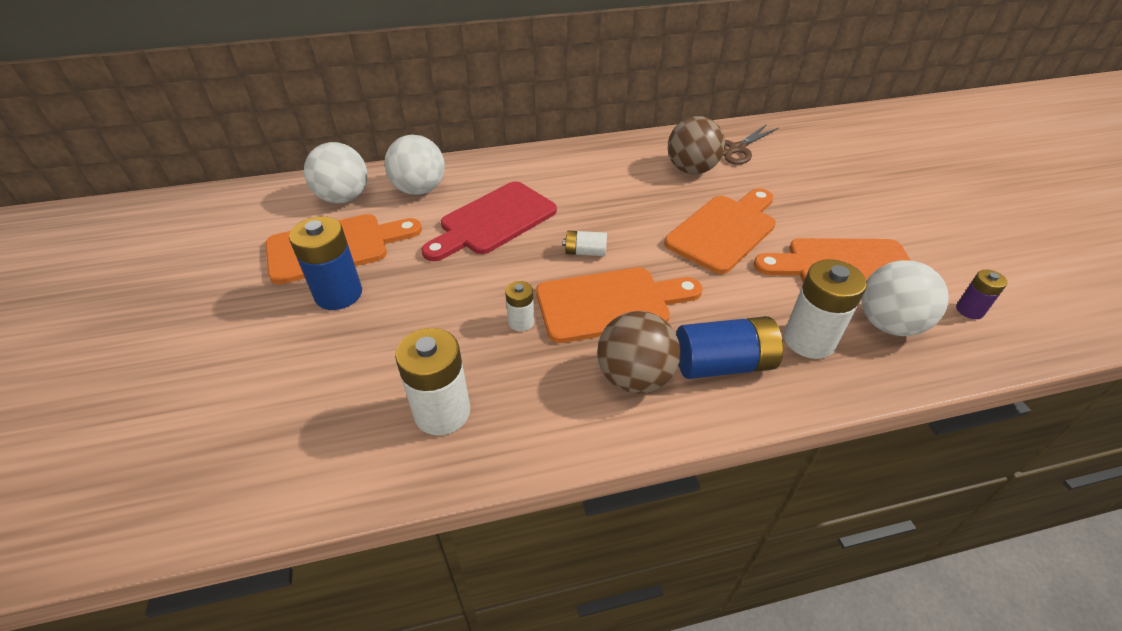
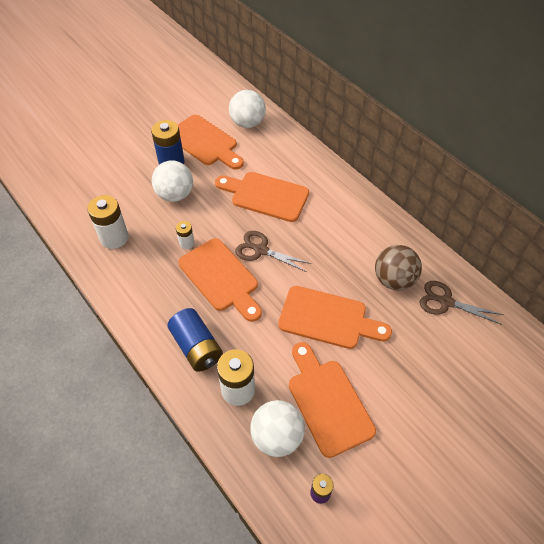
camera: 65 degrees right, 10 degrees up
white ball [384,135,445,195] -> white ball moved to [152,160,193,202]
red cutting board [422,181,557,261] -> orange cutting board [215,172,309,222]
white battery [563,231,607,256] -> brown scissors [235,231,312,272]
brown ball [597,311,681,394] -> none

